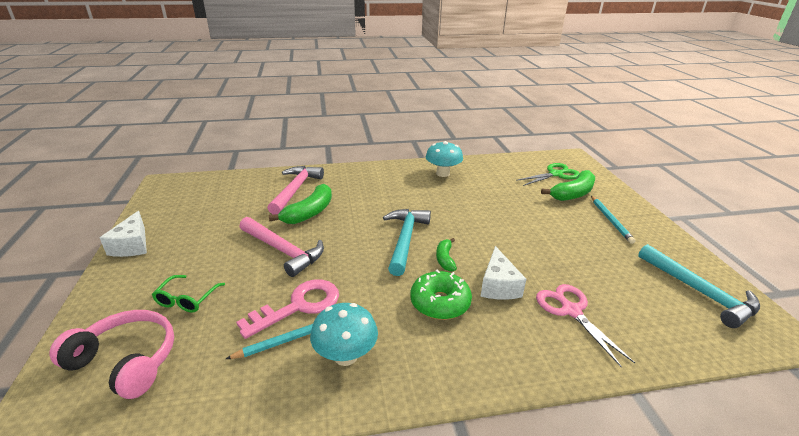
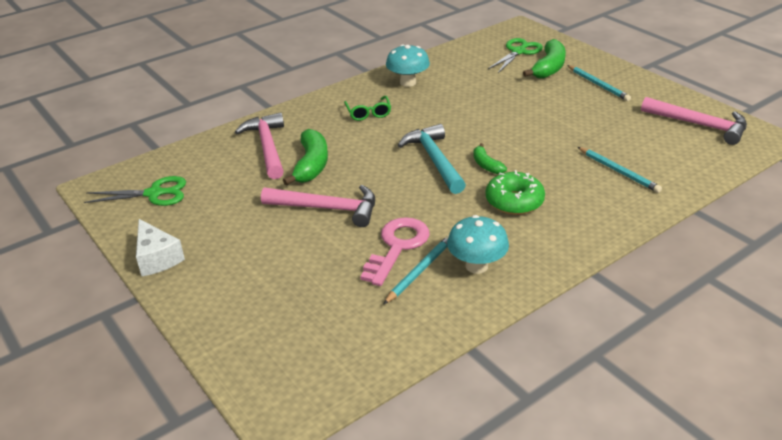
camera: 25 degrees left, 5 degrees up
pink headphones [50,310,174,399] -> none
green glasses [152,275,225,313] -> green glasses moved to [344,96,391,121]
white cheese [480,246,526,300] -> none
pink scissors [536,284,635,368] -> turquoise pencil [578,147,662,193]
turquoise hammer [638,244,760,328] -> pink hammer [641,97,747,145]
none -> green scissors [84,176,186,206]

